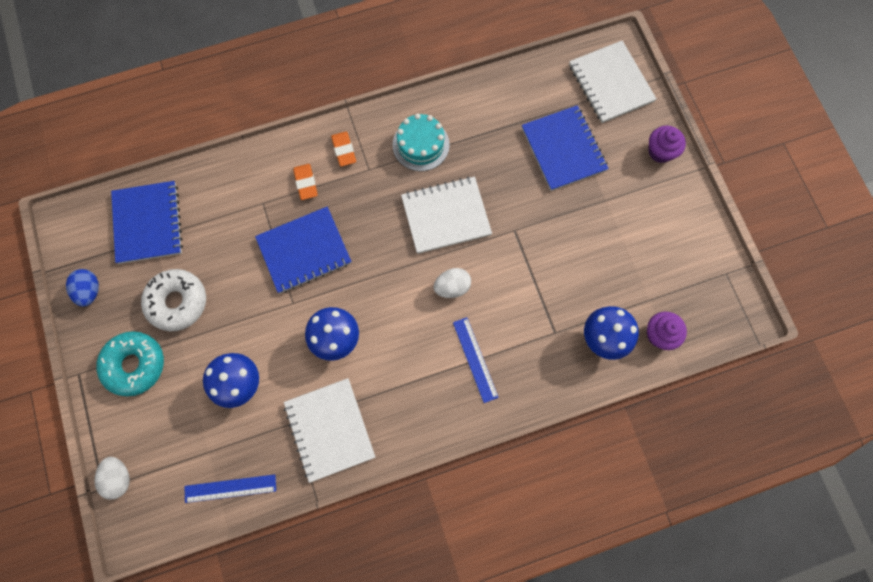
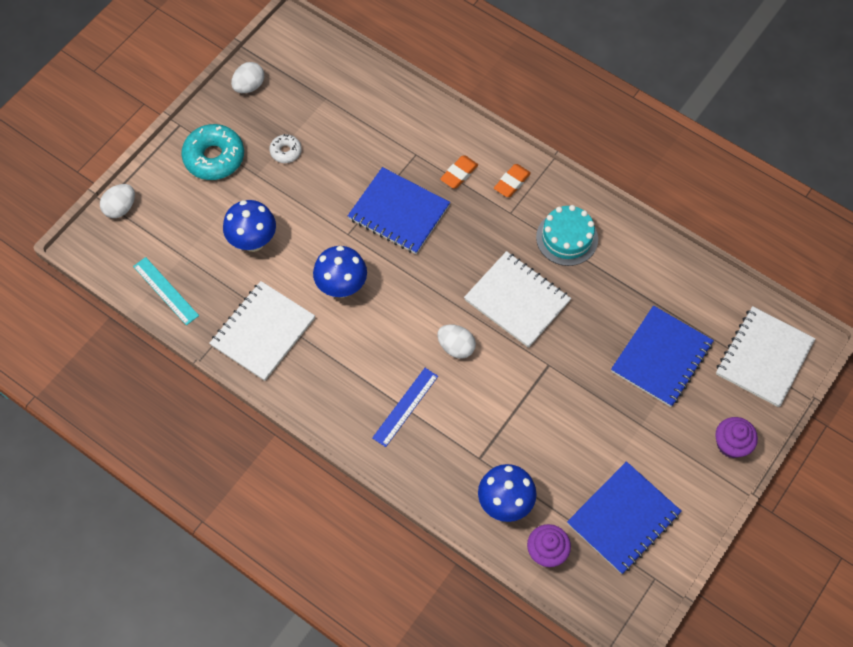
camera: 55 degrees right, 10 degrees down
blue egg [66,269,99,307] -> white egg [231,62,264,93]
blue notebook [111,181,183,264] -> blue notebook moved to [567,461,682,574]
white donut [141,269,206,331] -> white donut [269,134,302,163], size x0.52
blue ruler [184,474,276,503] -> turquoise ruler [133,257,199,325]

